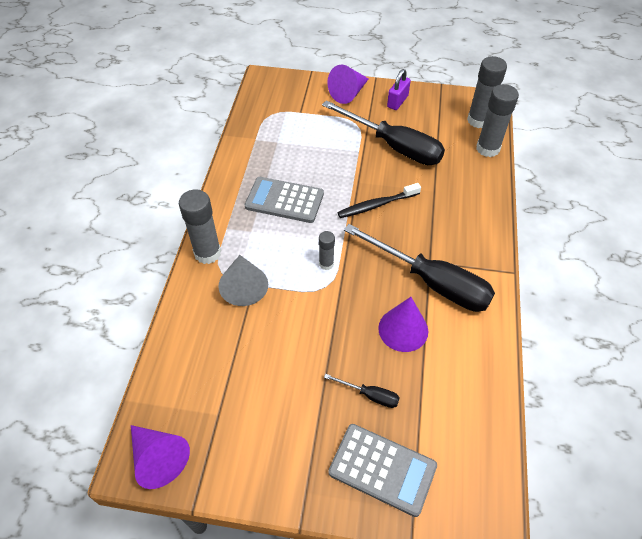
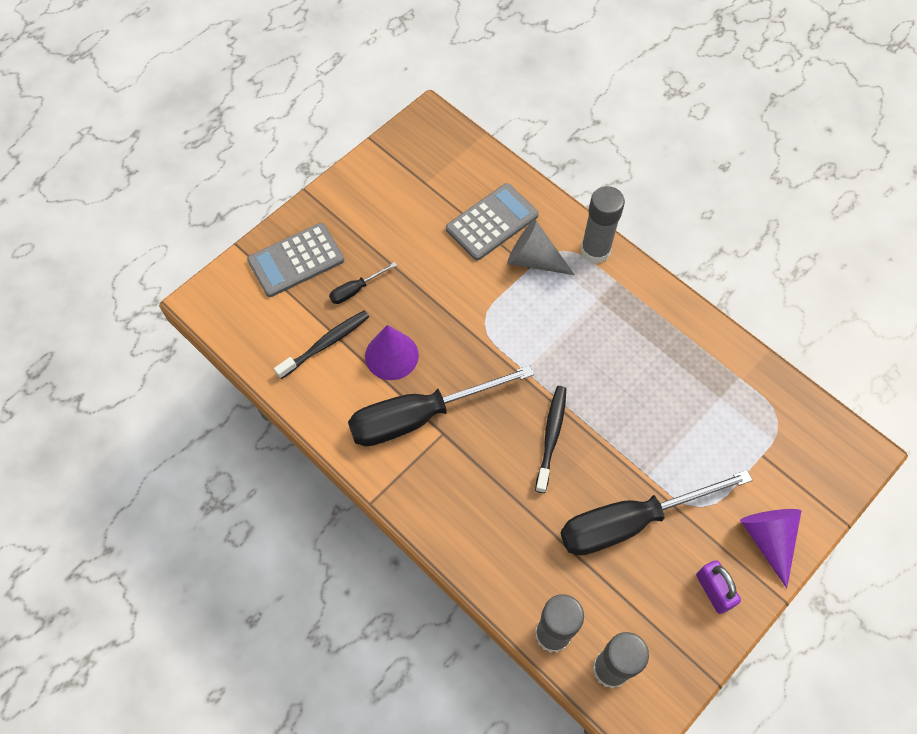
camera: 125 degrees right, 10 degrees up
purple cone [131,425,190,489] -> none
grey calculator [245,177,324,223] -> grey calculator moved to [446,183,539,260]
grey glue stick [319,231,335,270] -> none
none -> black toothbrush [274,310,369,379]

